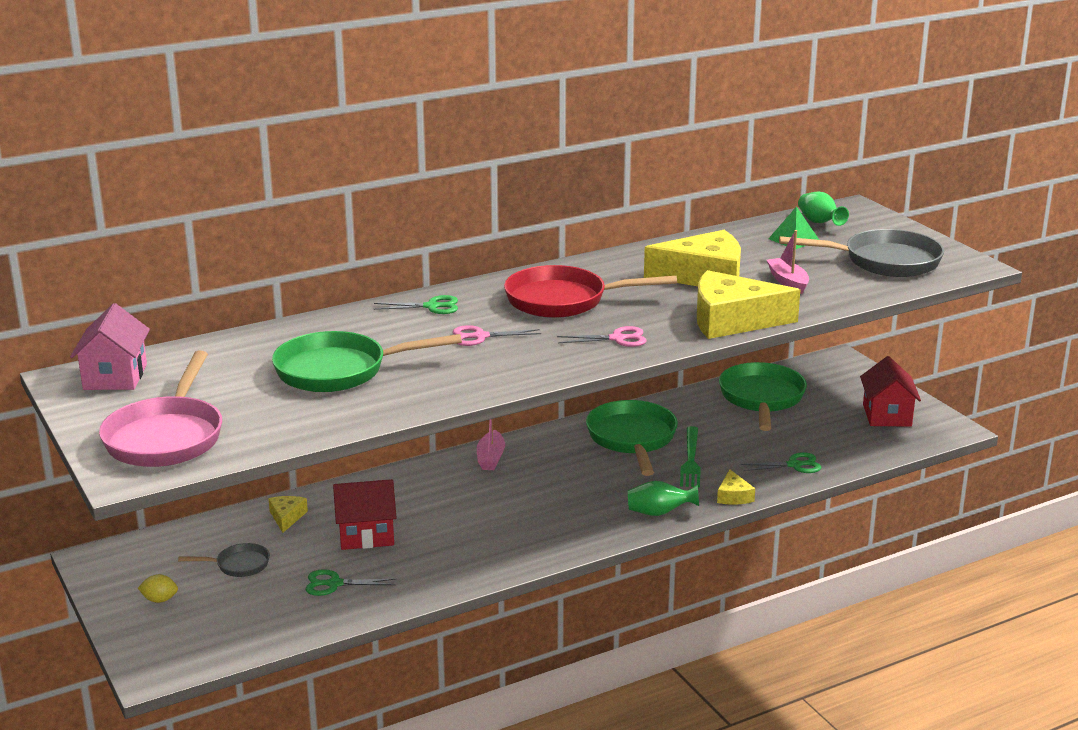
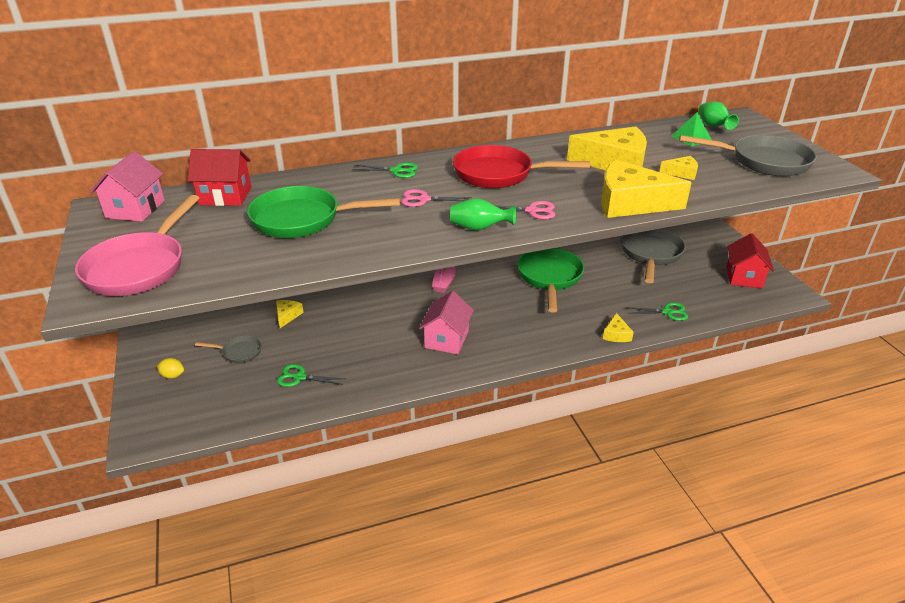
camera: 10 degrees right, 10 degrees up
red house [333,479,397,550] -> red house moved to [188,149,251,206]
green vase [628,481,699,516] -> green vase moved to [450,198,516,230]
green fork [680,426,701,487] -> none
green pan [719,362,807,431] -> grey pan [621,228,686,283]
pink boat [767,230,809,294] -> yellow cheese [660,156,698,180]
none -> pink house [419,291,474,354]

